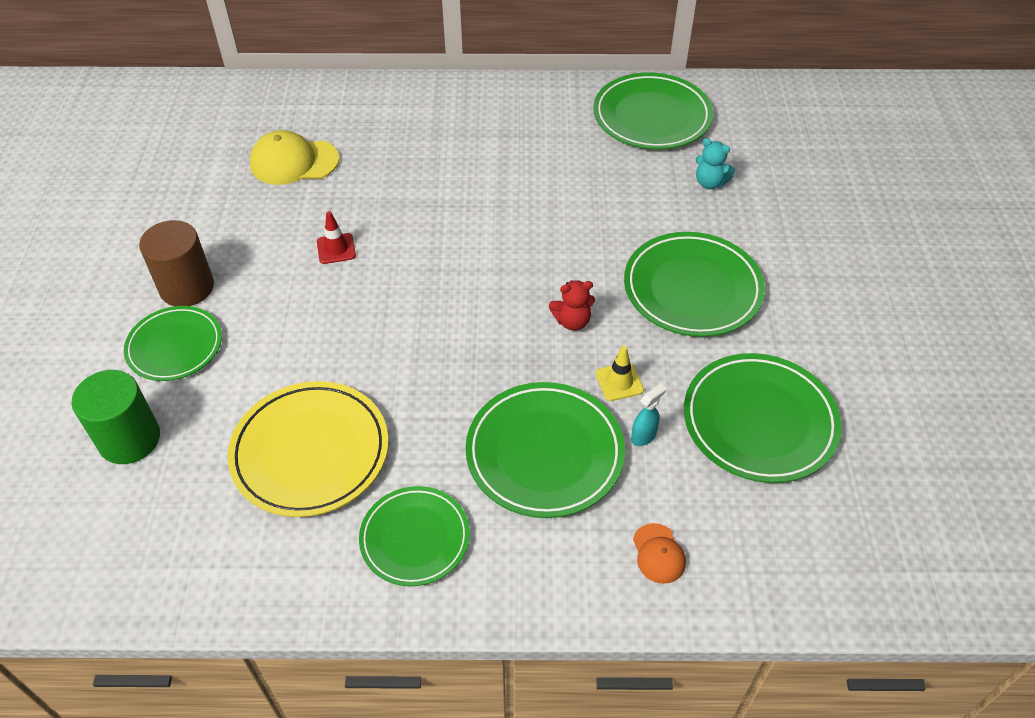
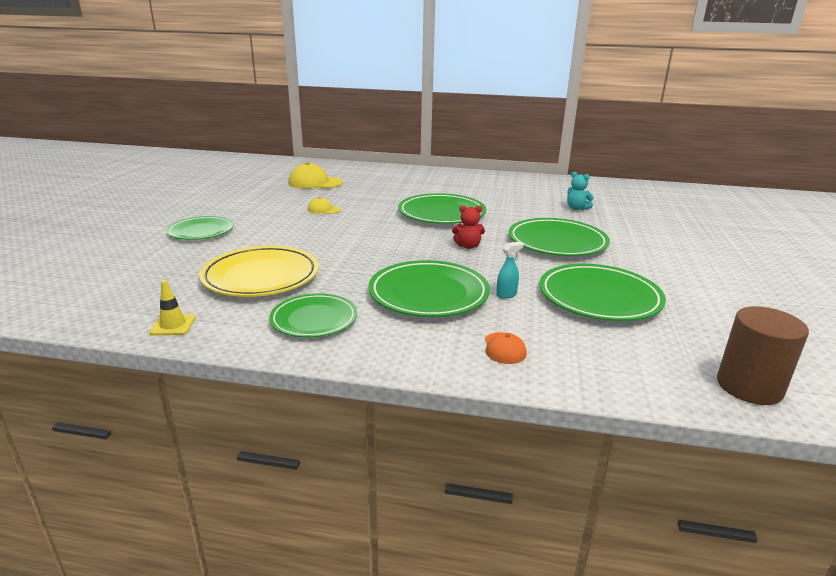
camera: 10 degrees right, 25 degrees down
green cylinder [71,370,160,464] -> none
brown cylinder [139,220,214,306] -> brown cylinder moved to [717,306,809,405]
red traffic cone [317,211,356,264] -> yellow cap [308,197,341,214]
green plate [593,73,713,149] -> green plate moved to [398,193,486,224]
yellow traffic cone [596,346,644,401] -> yellow traffic cone moved to [150,280,195,336]

